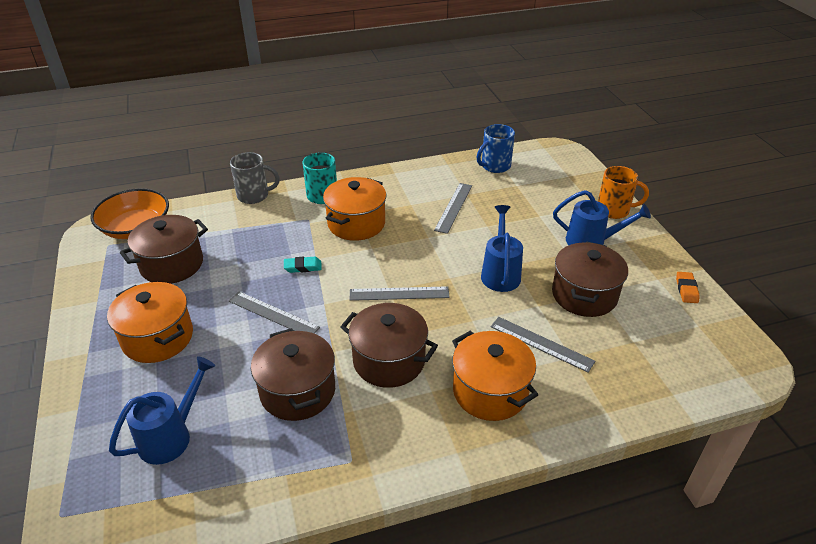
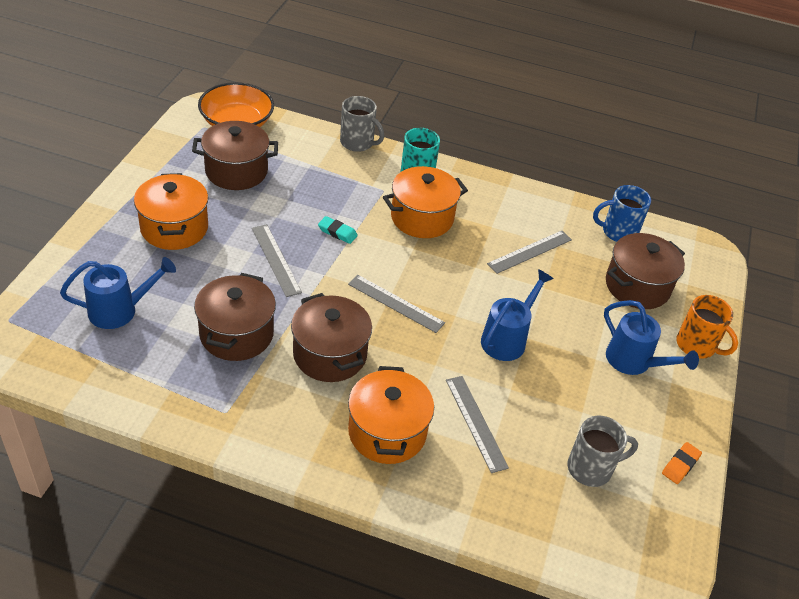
camera: 30 degrees right, 5 degrees up
brown pot [552,242,628,317] -> brown pot moved to [606,233,685,309]
none -> grey mug [567,416,638,487]

